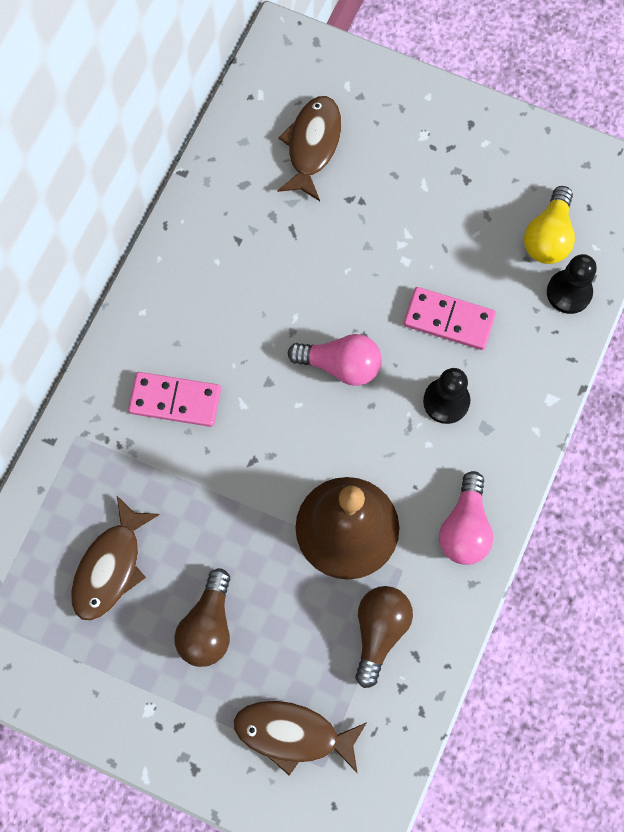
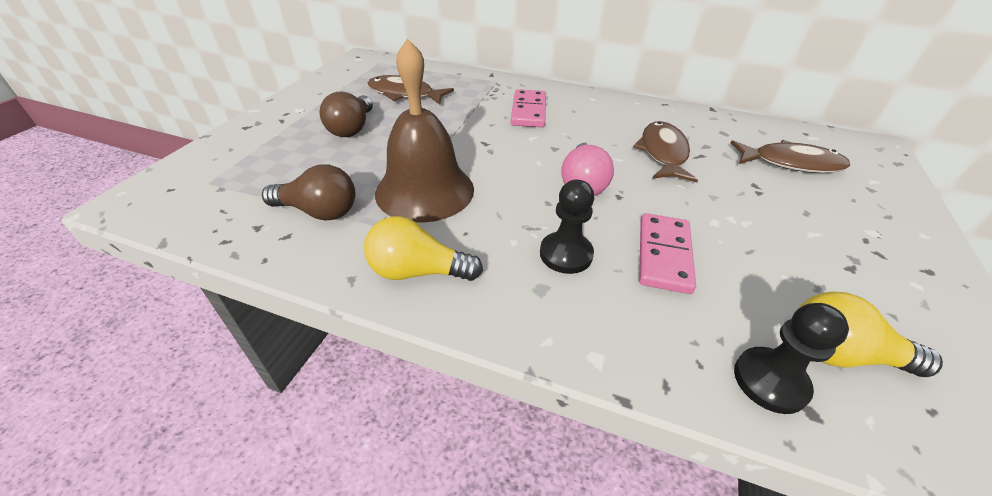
camera: 85 degrees right, 30 degrees down
brown light bulb [174,568,230,667] -> brown light bulb turned 90 degrees counterclockwise [320,92,373,137]
brown fish [233,701,367,776] -> brown fish moved to [633,121,698,182]
pink light bulb [439,471,494,565] -> yellow light bulb [364,216,483,281]

